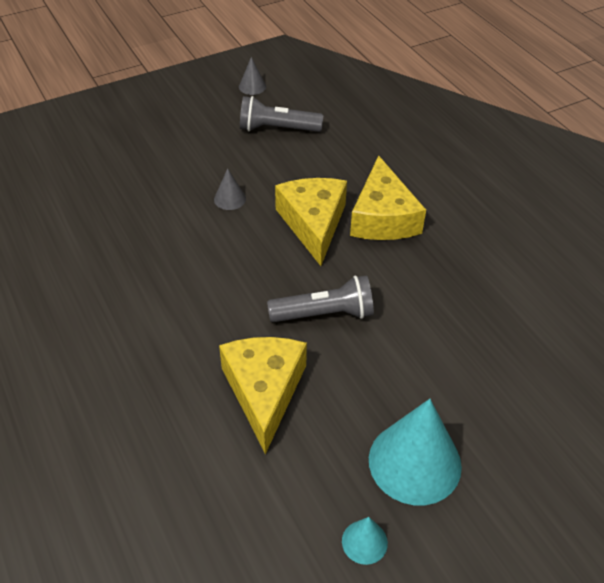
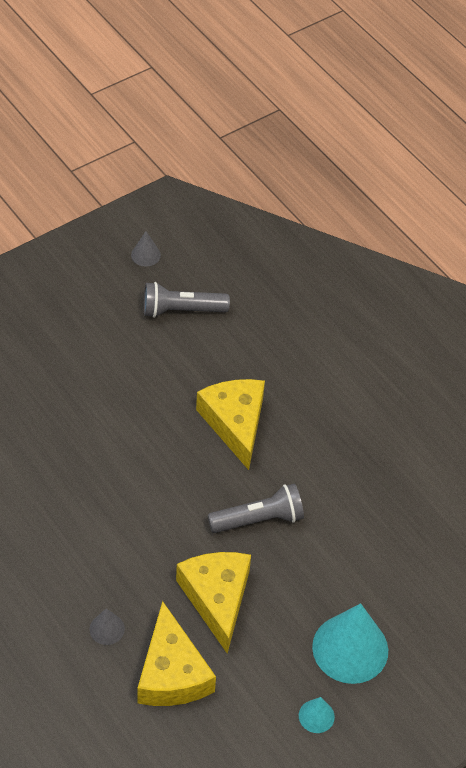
camera: 10 degrees left, 5 degrees up
grey cone [214,168,246,210] -> grey cone moved to [89,608,125,645]
yellow cheese [350,155,426,240] -> yellow cheese moved to [137,601,216,706]

